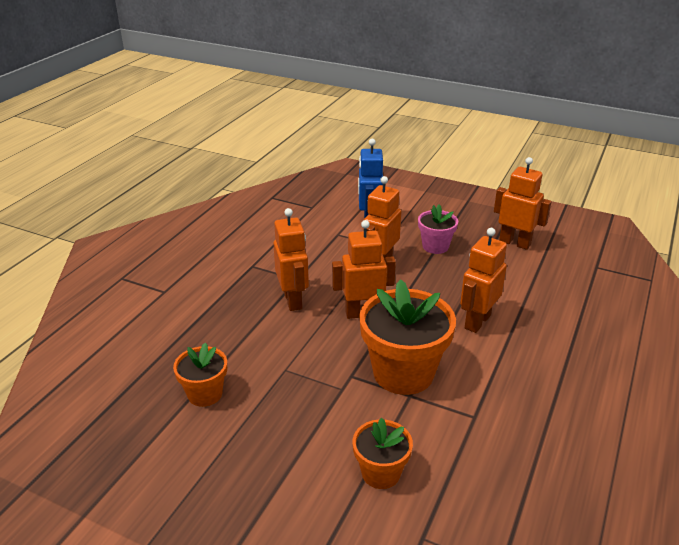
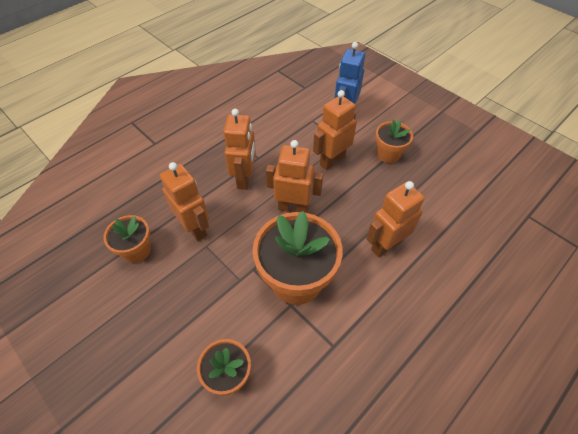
camera: 20 degrees right, 20 degrees up
pink flower pot [418,204,458,254] -> orange flower pot [375,120,413,163]
orange robot [494,157,551,250] -> orange robot moved to [160,162,209,241]

